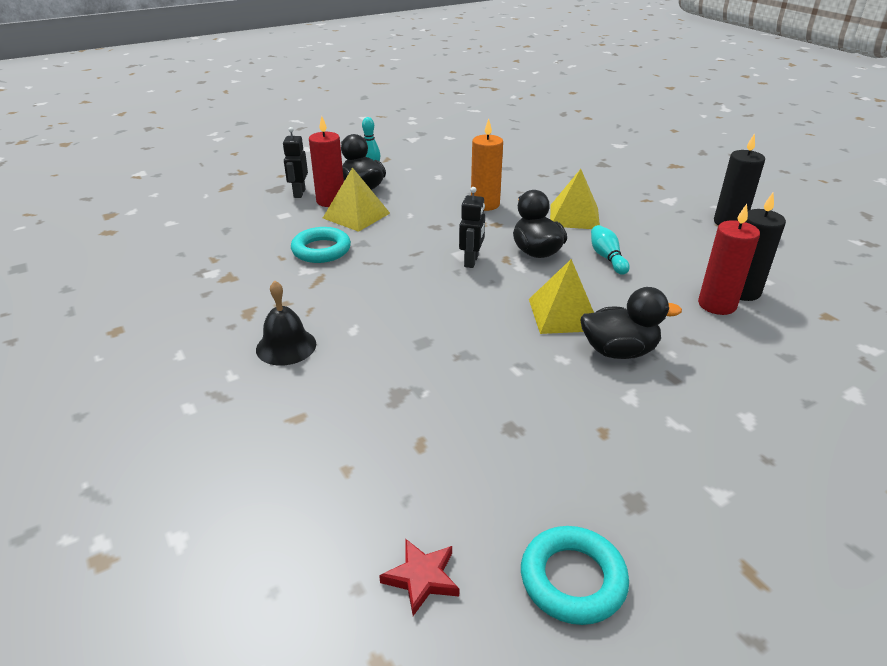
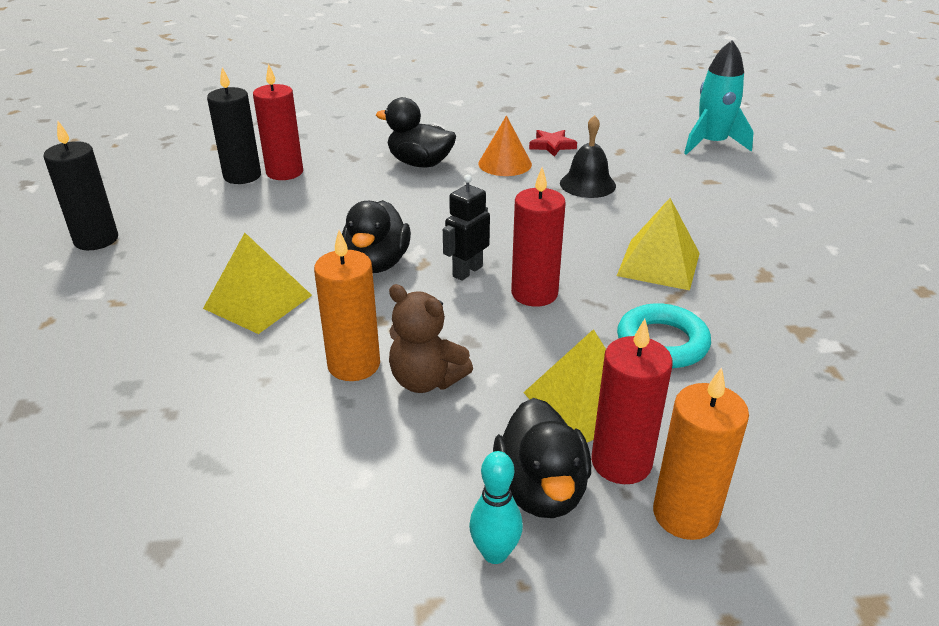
camera: 155 degrees left, 0 degrees up
black bell [256,281,316,366] -> black bell moved to [560,115,616,198]
black robot [283,127,308,198] -> orange candle [653,367,749,540]
red star [379,538,459,616] -> red star moved to [529,130,577,157]
turquoise ring [521,526,629,625] -> none
yellow pyramid [529,259,594,334] -> yellow pyramid moved to [617,198,700,290]
turquoise bowling pin [591,225,630,275] -> none
none -> brown teddy bear [389,284,473,393]
none -> orange cone [478,115,532,176]
none -> red candle [511,167,566,307]
none -> turquoise rocket [684,40,754,155]

